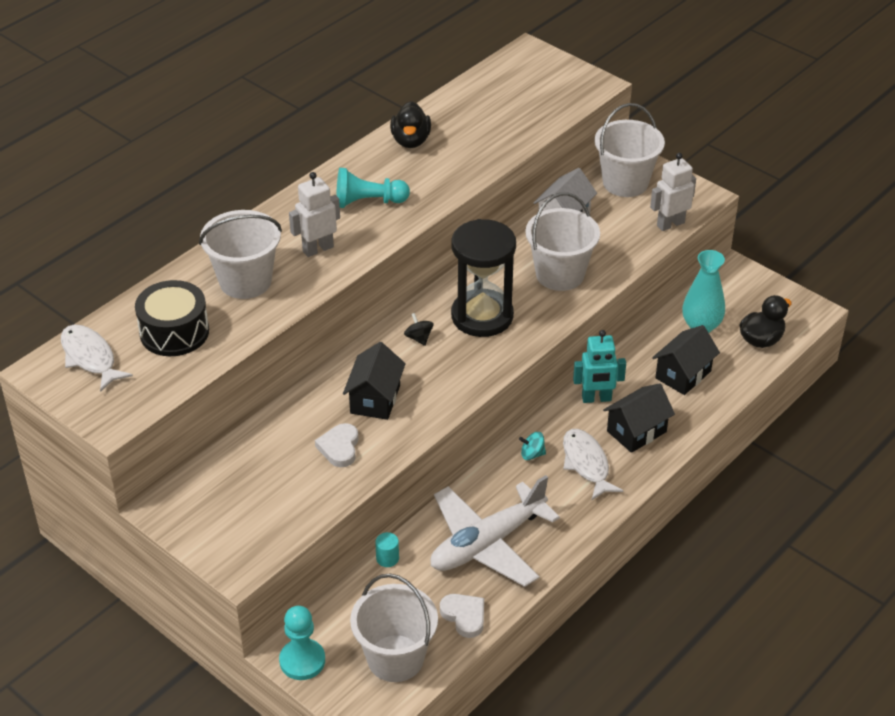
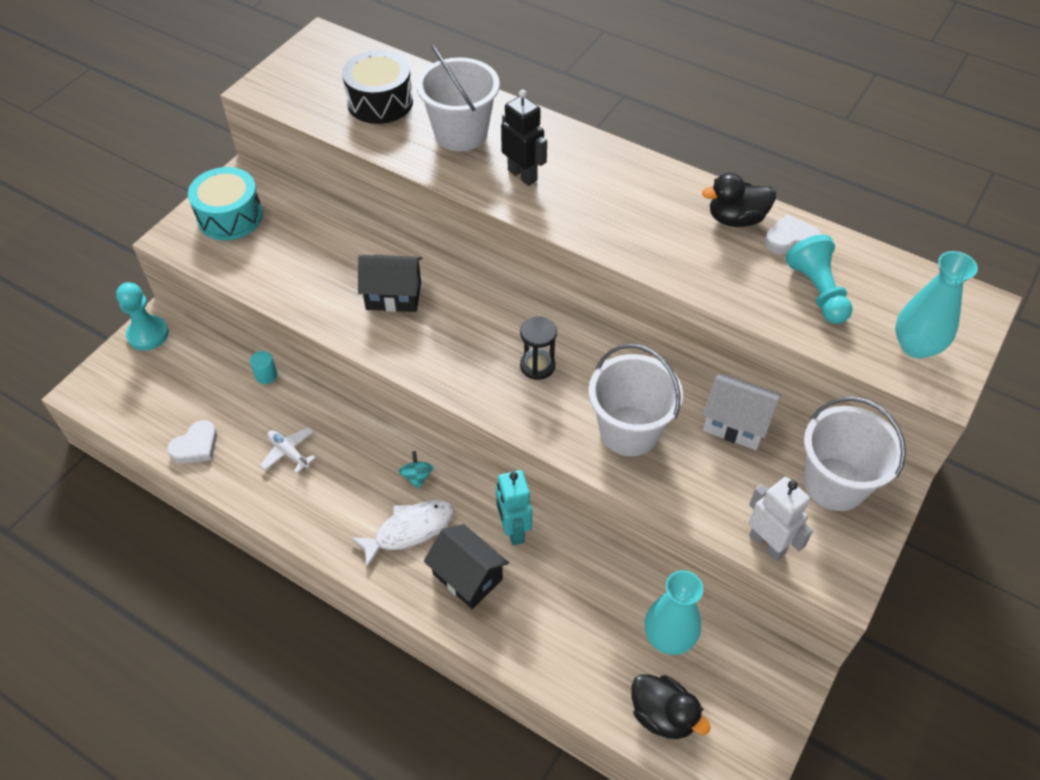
camera: 80 degrees right, 10 degrees up
white fish [61,324,133,392] -> none
white robot [289,172,340,257] -> black robot [501,89,547,186]
white heart [315,423,359,467] -> white heart moved to [765,214,822,254]
turquoise pawn [336,168,410,208] -> turquoise pawn moved to [786,235,853,324]
white bucket [350,573,438,682] -> none
black spinning top [404,313,434,346] -> none
white plane [430,475,560,587] -> white plane [260,427,316,473], size x0.41
black hourglass [451,219,516,337] -> black hourglass [520,316,557,380], size x0.50
black house [652,325,720,395] -> none
none -> turquoise drum [188,167,263,240]
none -> turquoise vase [895,251,978,359]

